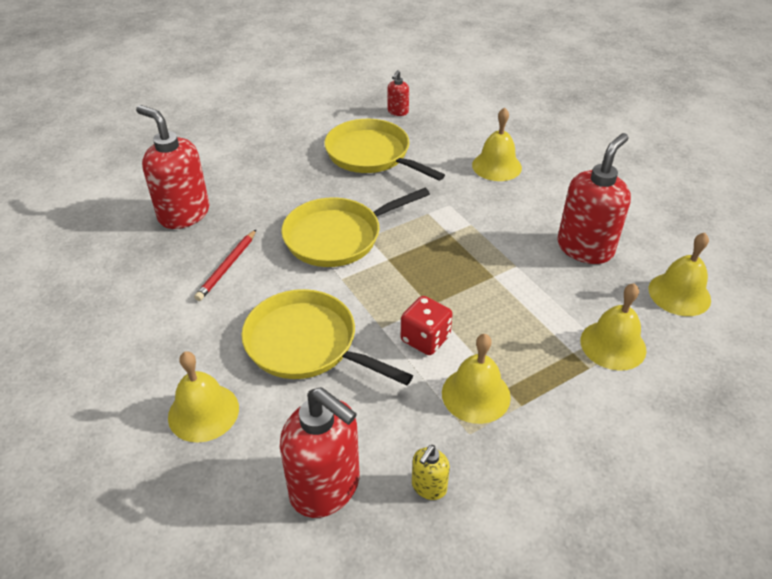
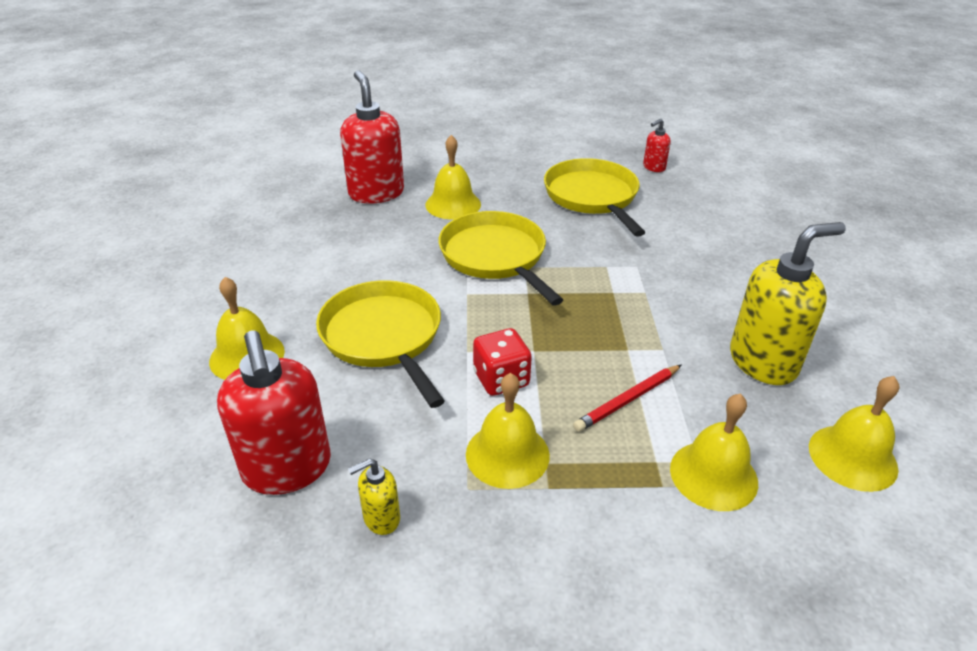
camera: 30 degrees right, 5 degrees down
red pencil [194,230,256,301] -> red pencil moved to [573,365,681,432]
yellow pan [281,188,430,267] -> yellow pan turned 60 degrees clockwise [439,211,563,306]
yellow bell [472,107,522,181] -> yellow bell moved to [425,135,481,219]
red soap dispenser [557,133,631,264] -> yellow soap dispenser [730,222,846,385]

